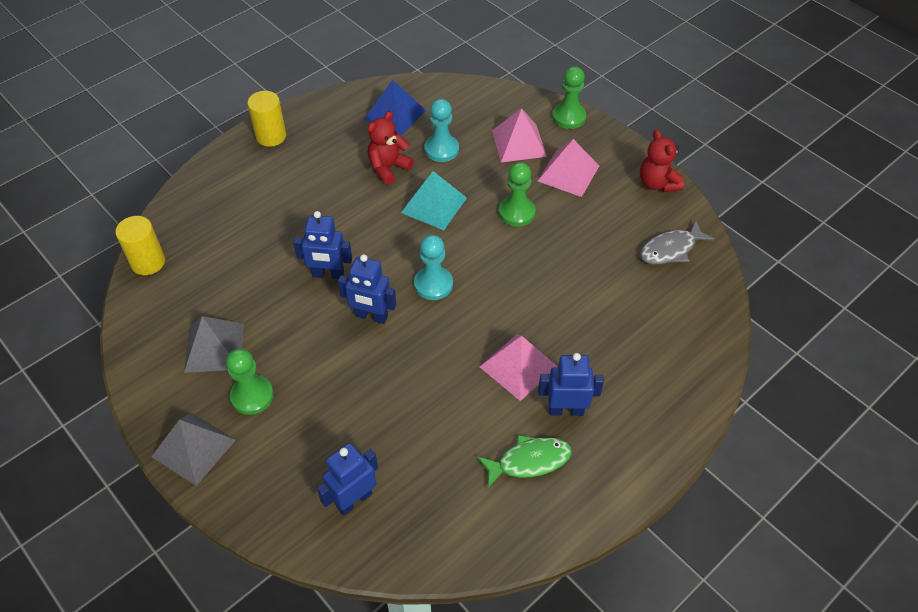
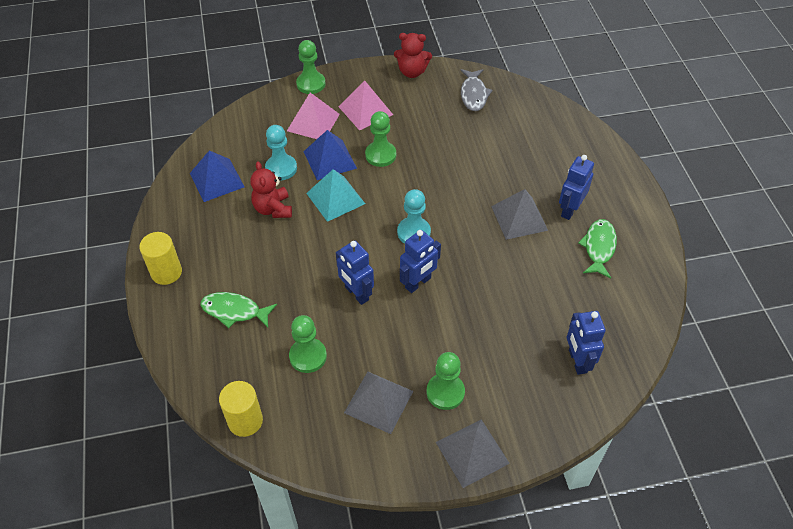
camera: 60 degrees left, 0 degrees up
blue robot [293,211,352,279] -> blue robot turned 105 degrees clockwise [336,241,374,305]
pink pyramid [480,334,558,401] -> grey pyramid [491,189,548,240]
none -> green fish [200,292,277,328]
none -> green pawn [289,315,327,373]
none -> blue pyramid [303,130,357,180]

